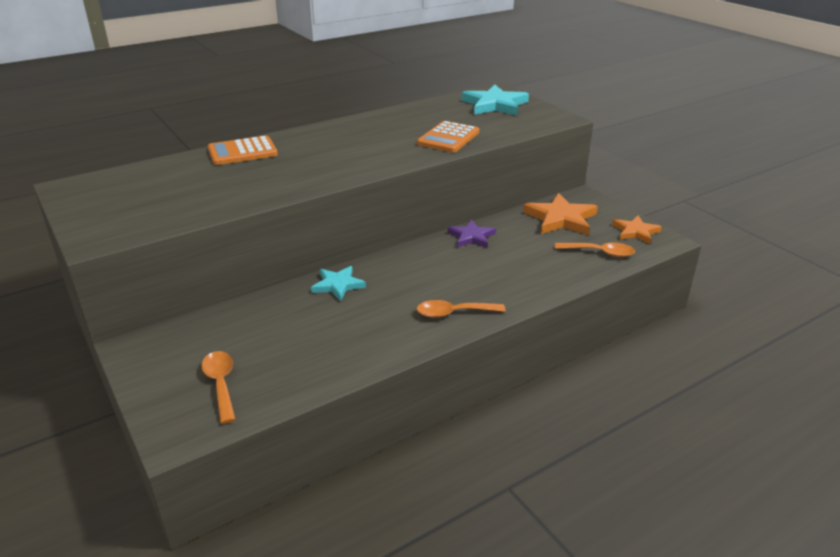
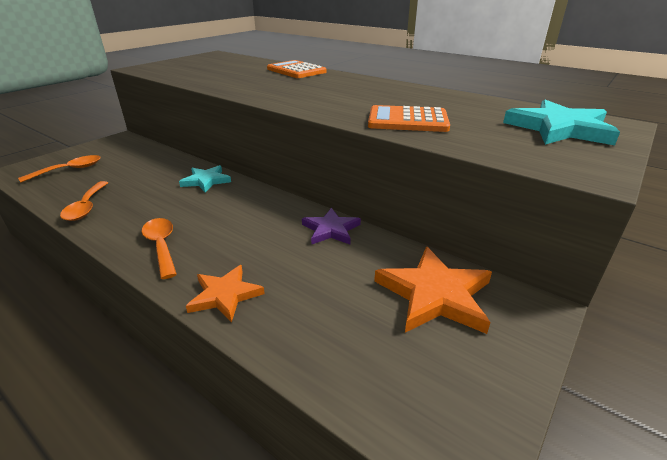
camera: 70 degrees right, 0 degrees up
orange spoon [555,243,635,257] -> orange spoon moved to [60,181,108,221]
orange star [612,216,662,244] -> orange star moved to [186,265,265,322]

